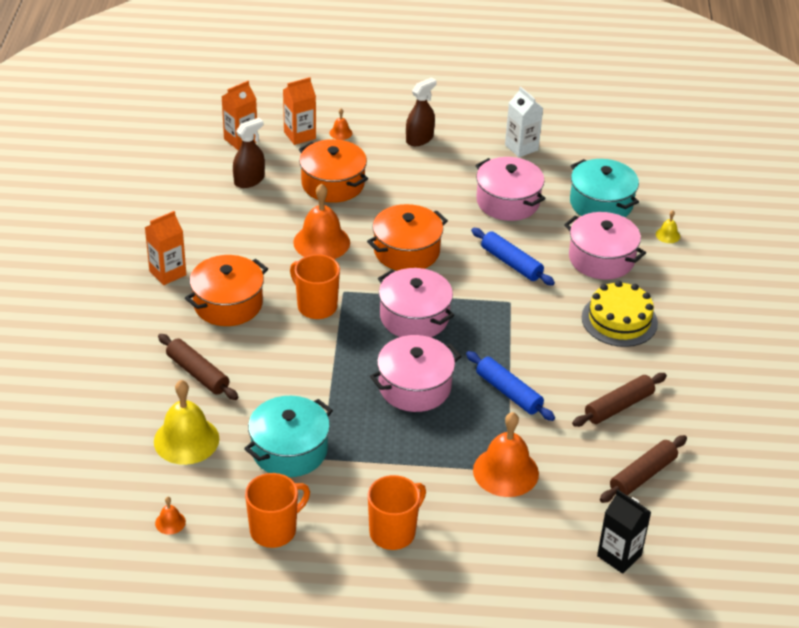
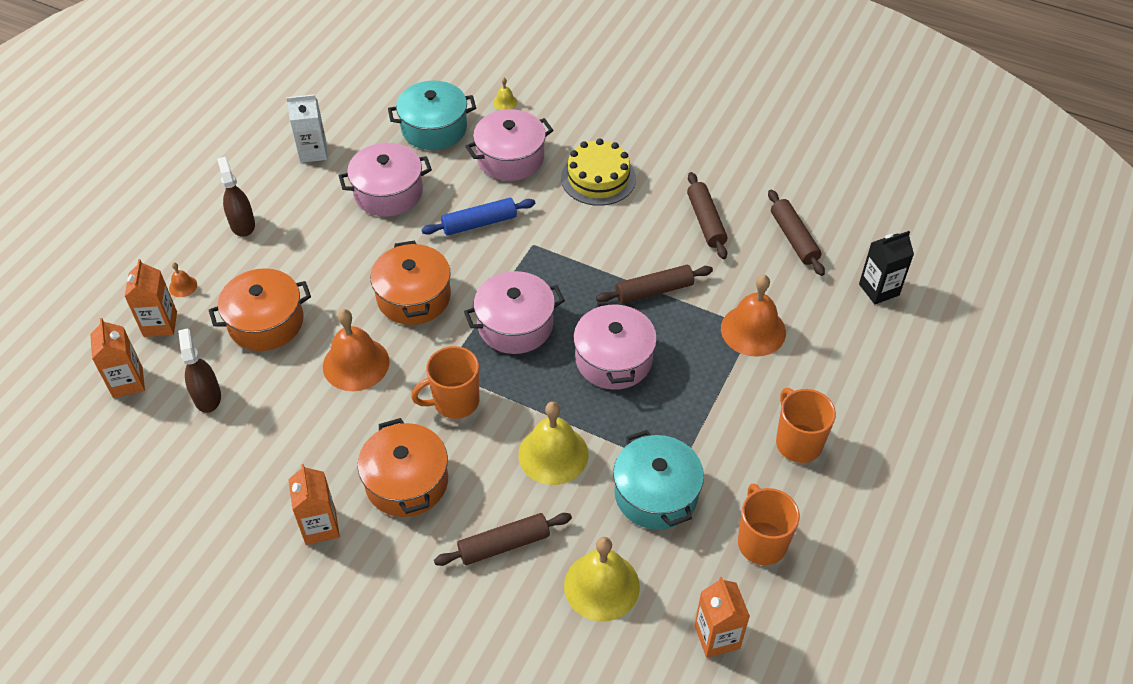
camera: 65 degrees left, 10 degrees up
orange bell [155,497,186,535] -> orange carton [694,577,750,658]
blue rolling pin [466,351,555,421] -> brown rolling pin [596,265,713,304]
none -> yellow bell [518,402,588,485]

